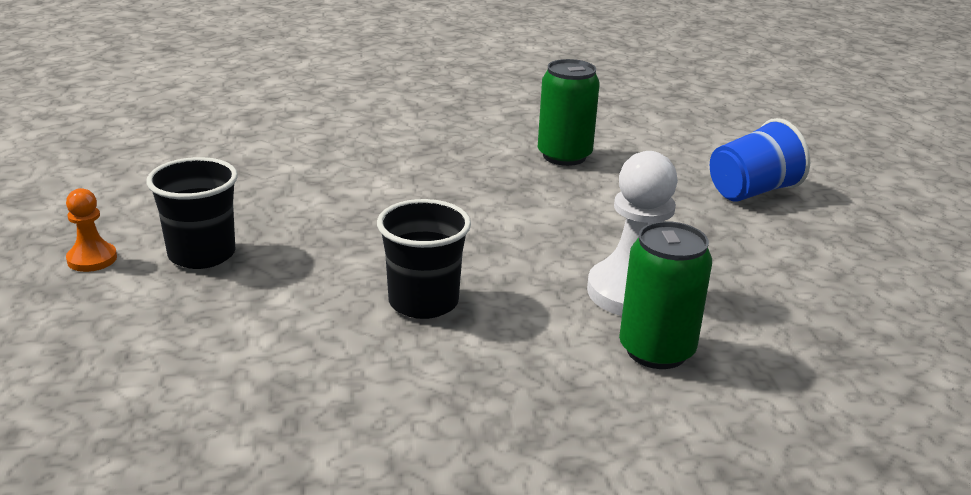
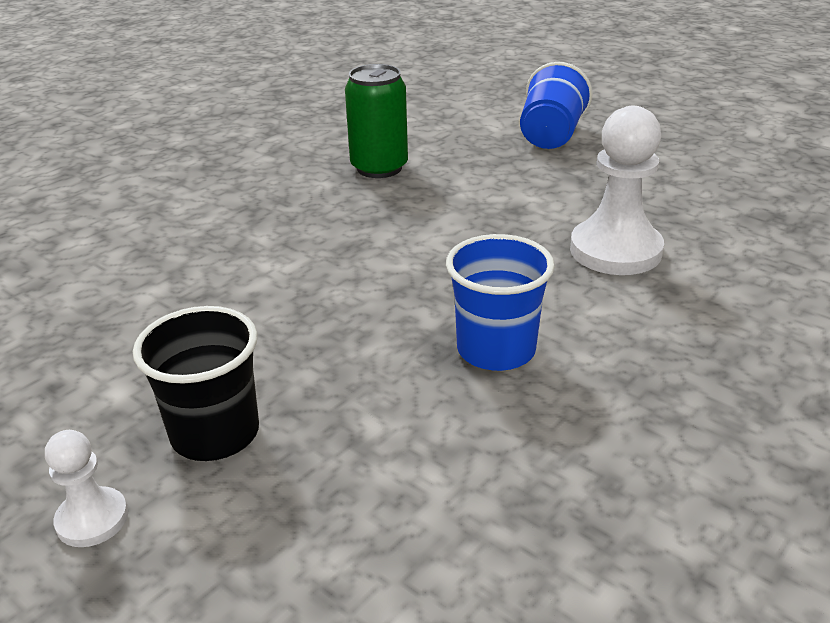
camera: 40 degrees left, 5 degrees up
orange pawn [66,188,117,272] -> white pawn [45,430,128,547]
black cup [377,199,471,319] -> blue cup [446,234,555,371]
green can [619,221,712,369] -> none

